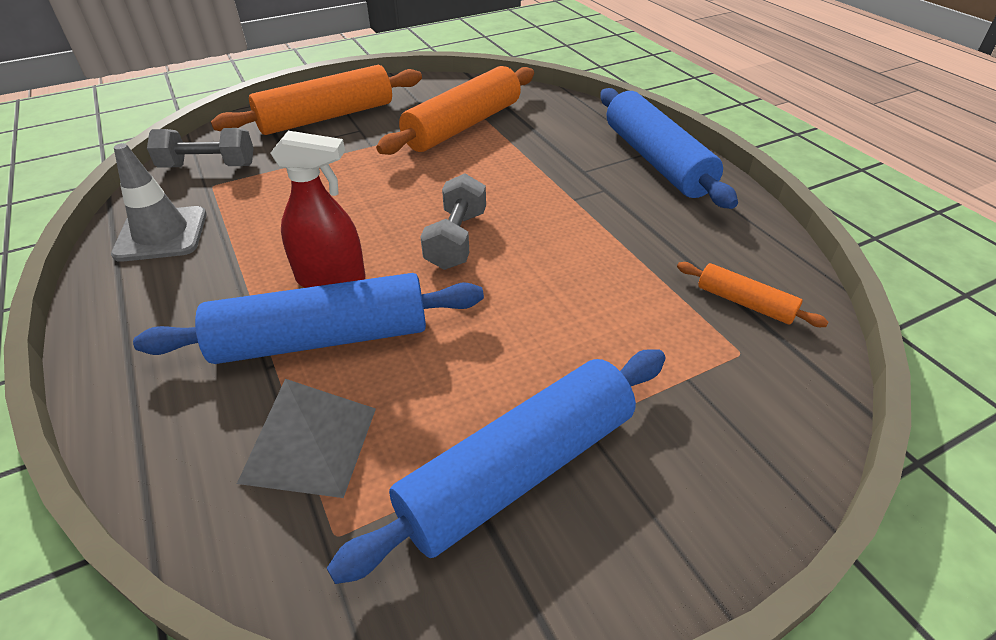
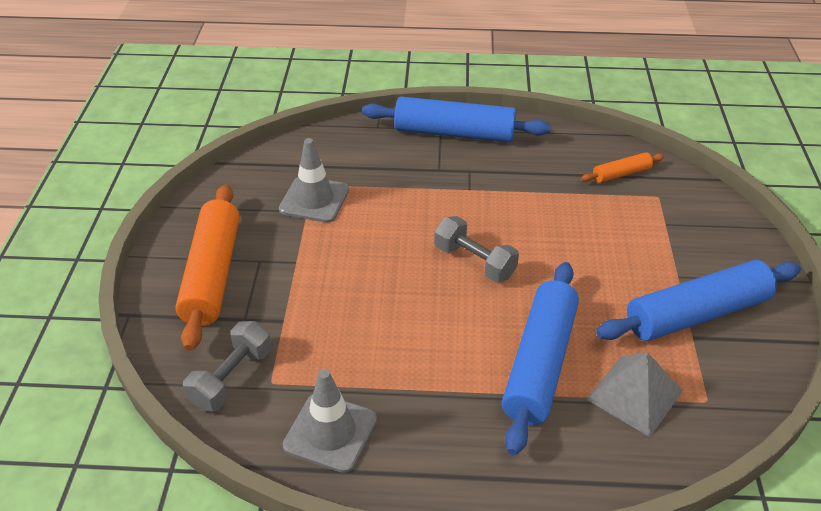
camera: 60 degrees left, 0 degrees up
red spray bottle [270,131,366,288] -> none
blue rolling pin [327,349,666,584] -> blue rolling pin turned 75 degrees clockwise [596,260,801,341]
orange rolling pin [376,66,534,155] -> grey traffic cone [279,138,349,223]

